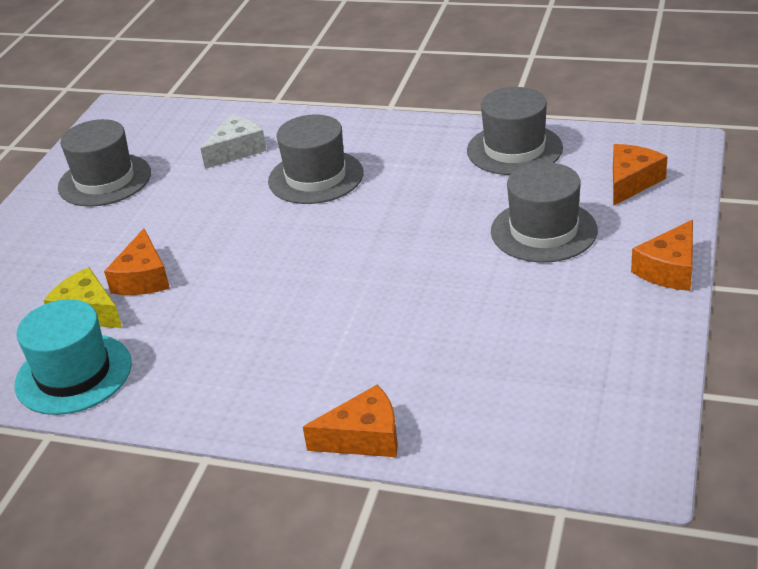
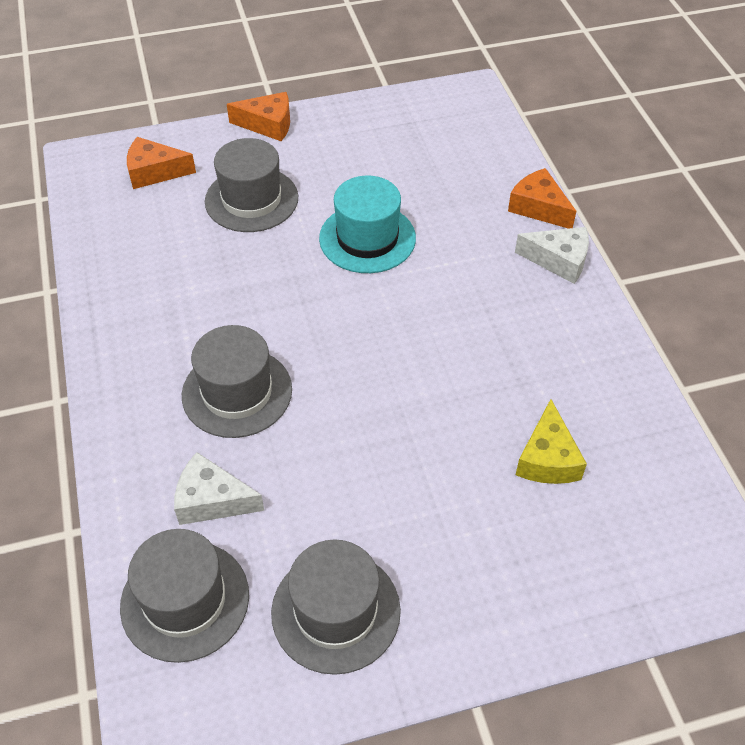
camera: 125 degrees left, 15 degrees up
turquoise hat [14,299,132,415] -> turquoise hat moved to [319,176,416,273]
orange cheese [104,229,170,295] -> none
grey hat [467,87,563,175] -> grey hat moved to [120,529,249,663]
none -> white cheese [515,227,589,284]

